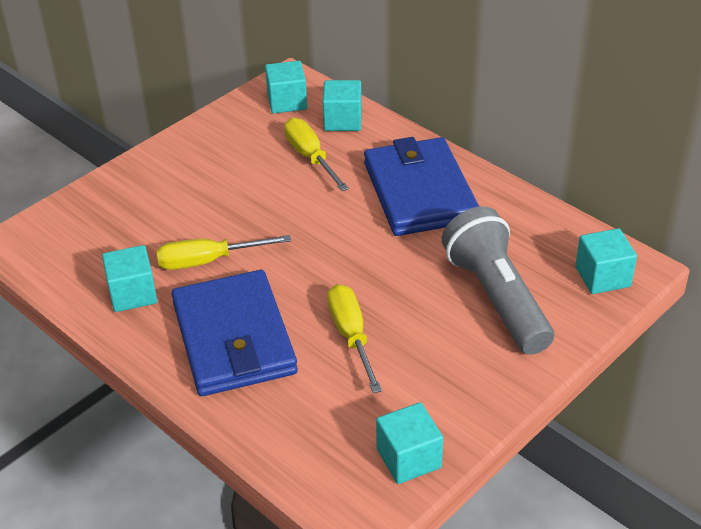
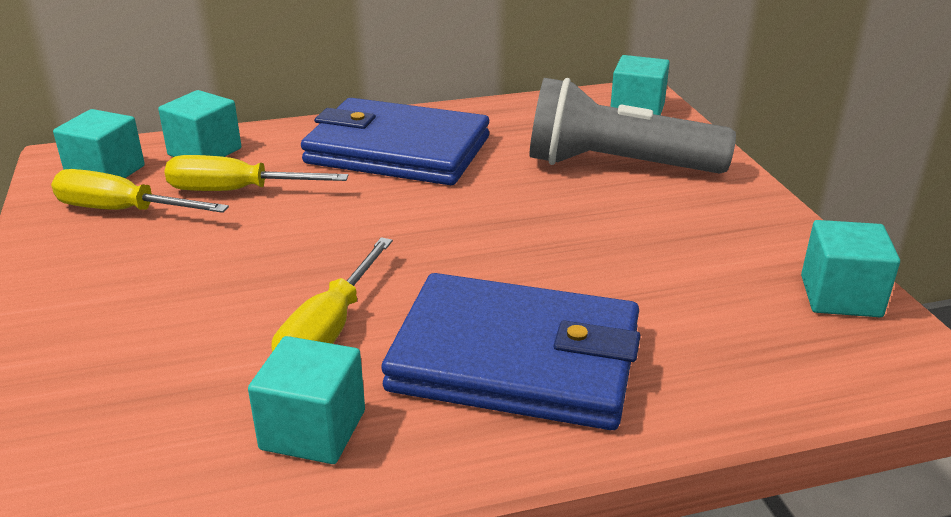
camera: 60 degrees left, 10 degrees down
yellow screwdriver [327,284,382,393] -> yellow screwdriver moved to [51,169,229,213]

